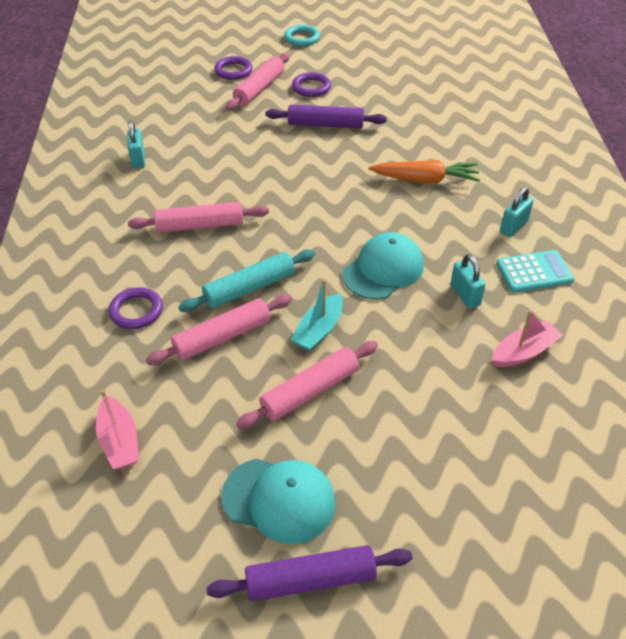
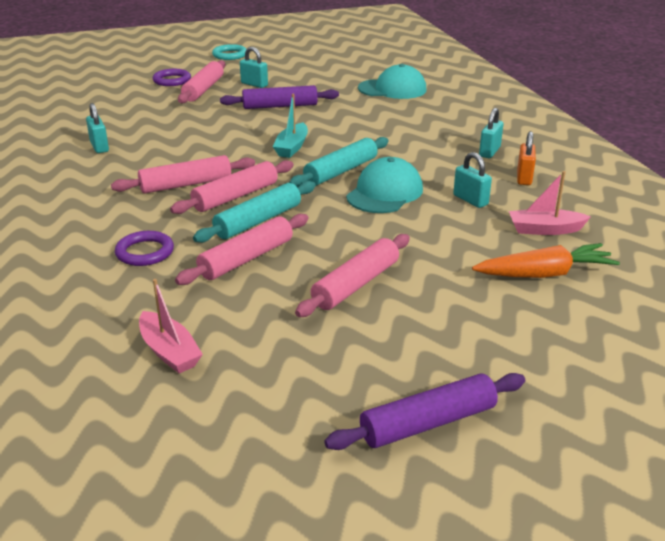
camera: 15 degrees left, 15 degrees down
turquoise cap [222,459,336,544] -> turquoise cap moved to [358,64,427,99]
turquoise boat [291,279,343,352] -> turquoise boat moved to [273,94,308,158]
purple ring [292,72,331,97] -> turquoise padlock [240,47,268,88]
orange carrot [369,160,480,183] -> orange carrot moved to [472,243,620,278]
pink boat [492,310,563,367] -> pink boat turned 135 degrees counterclockwise [509,171,591,235]
turquoise calculator [496,250,574,293] -> orange padlock [517,131,536,185]
none -> pink rolling pin [170,160,294,214]
none -> turquoise rolling pin [289,137,389,187]

